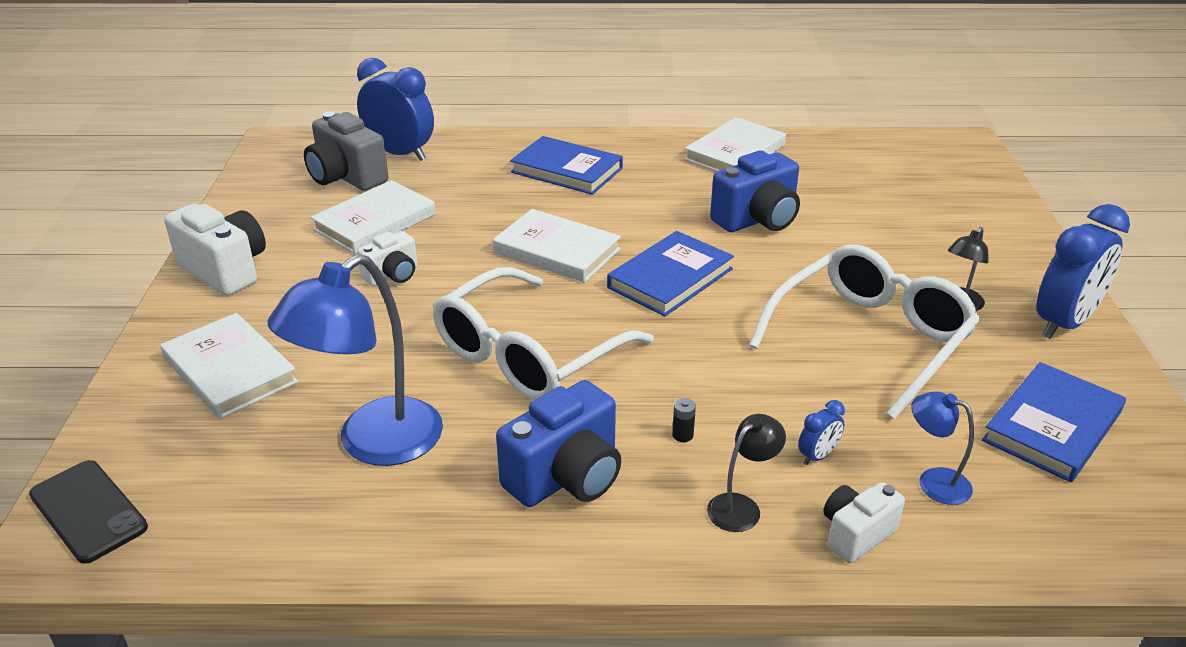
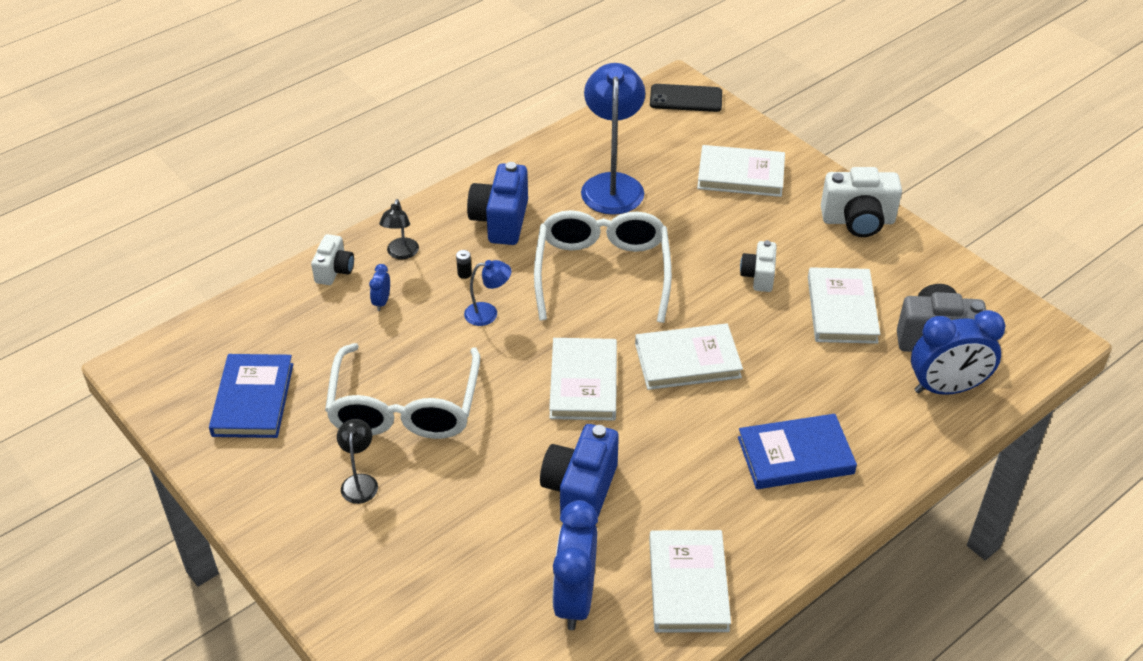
camera: 140 degrees right, 10 degrees up
blue book [607,231,734,316] -> white book [549,338,617,421]
blue lamp [911,391,974,505] -> blue lamp moved to [464,260,511,326]
blue clock [1037,204,1130,339] -> blue clock moved to [553,500,598,630]

